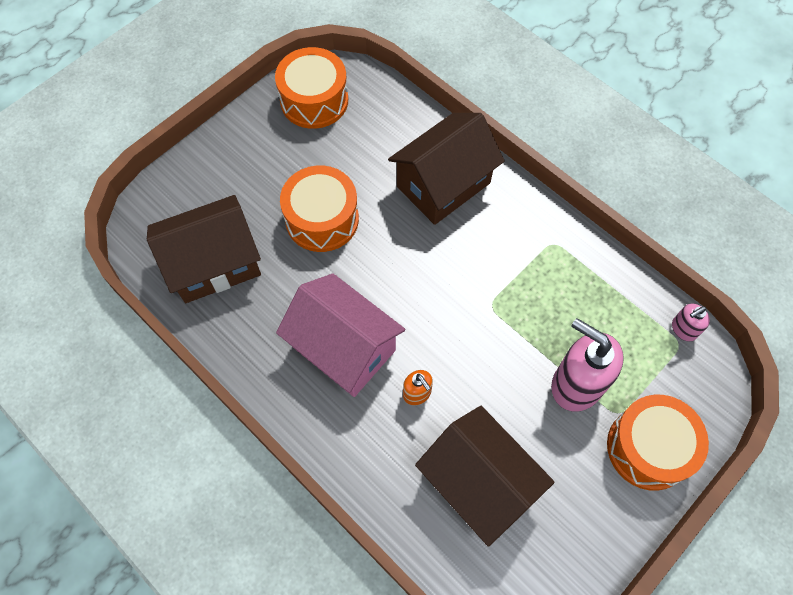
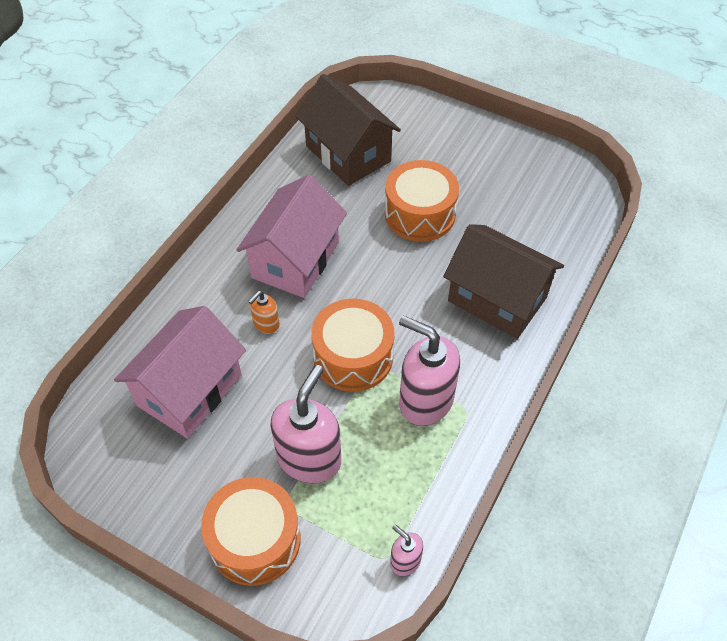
camera: 75 degrees right, 10 degrees down
orange drum [275,47,348,129] -> orange drum moved to [311,299,395,392]
brown house [415,406,555,547] -> pink house [114,306,246,438]
none -> pink soap dispenser [399,316,460,426]

